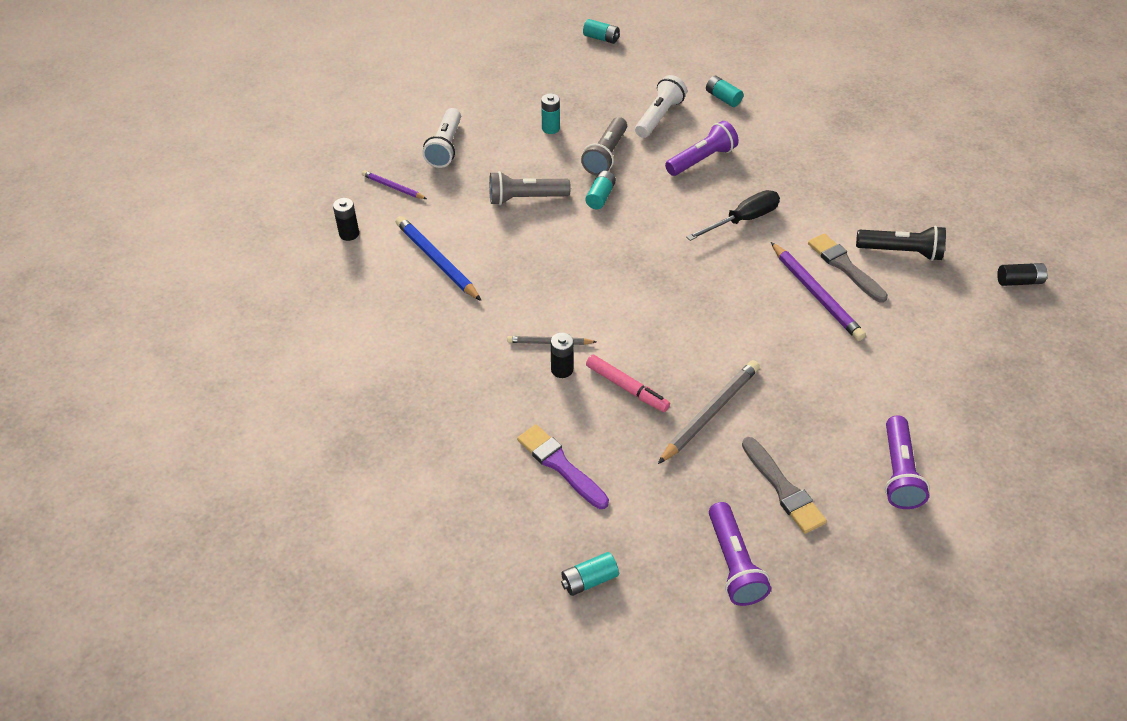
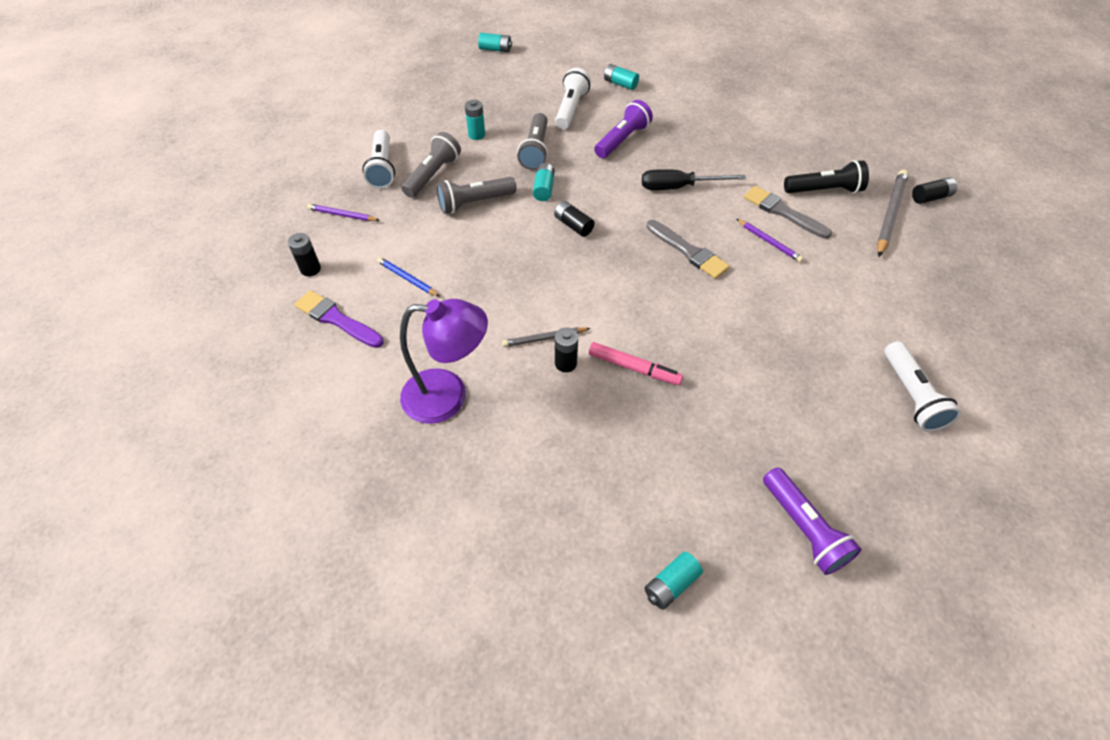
camera: 15 degrees left, 5 degrees up
blue pencil [396,216,481,301] -> blue pencil [377,257,440,297], size x0.58
purple brush [517,424,609,509] -> purple brush moved to [294,290,384,348]
grey pencil [658,360,760,464] -> grey pencil moved to [877,170,909,257]
black screwdriver [686,190,780,241] -> black screwdriver turned 135 degrees counterclockwise [642,169,746,190]
grey brush [742,437,827,534] -> grey brush moved to [646,220,730,279]
purple pencil [771,242,866,341] -> purple pencil [737,219,804,262], size x0.58
purple flashlight [885,416,929,509] -> white flashlight [885,341,961,432]
none -> purple lamp [400,299,488,424]
none -> grey flashlight [401,132,461,198]
none -> black battery [554,201,594,237]

